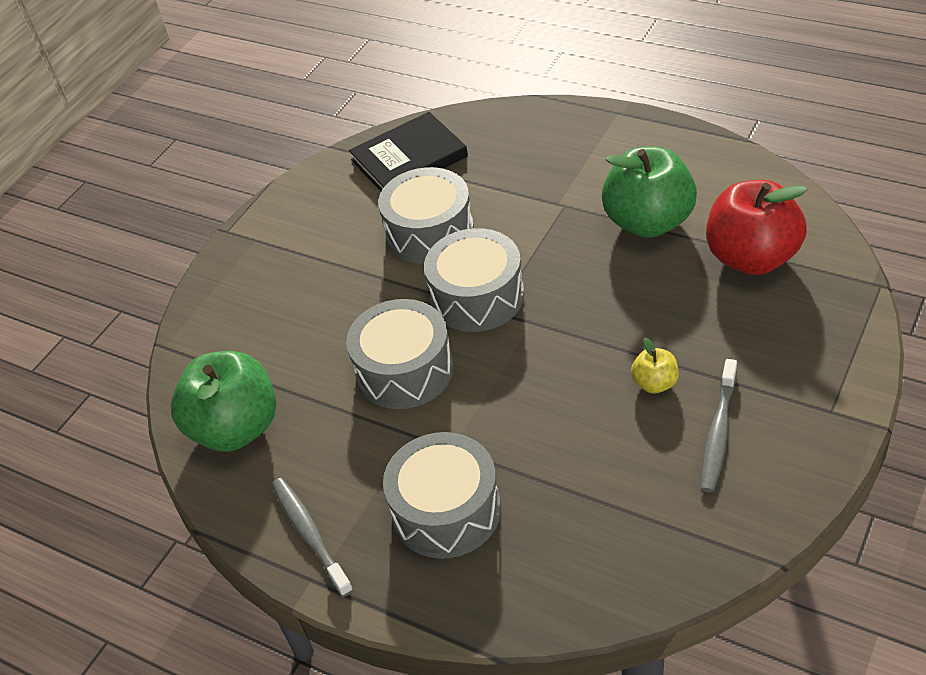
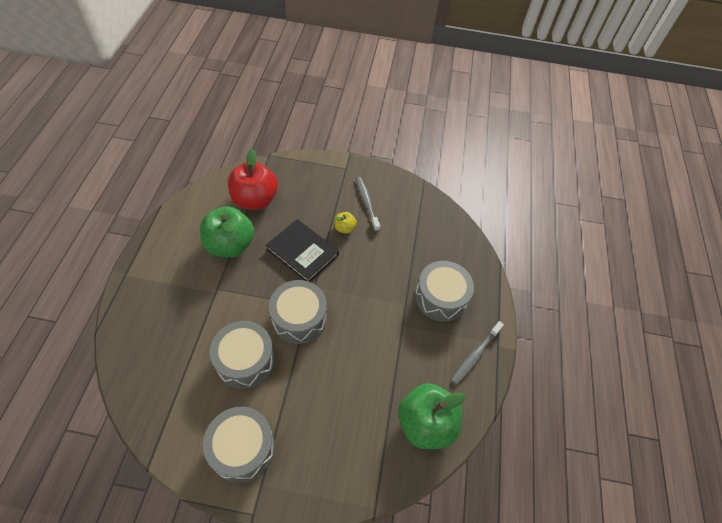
camera: 120 degrees left, 10 degrees up
grey drum [346,299,454,409] -> grey drum moved to [203,407,275,483]
black book [349,112,468,191] -> black book moved to [266,219,339,282]
grey toothbrush [701,359,737,493] -> grey toothbrush turned 105 degrees counterclockwise [356,177,380,232]

